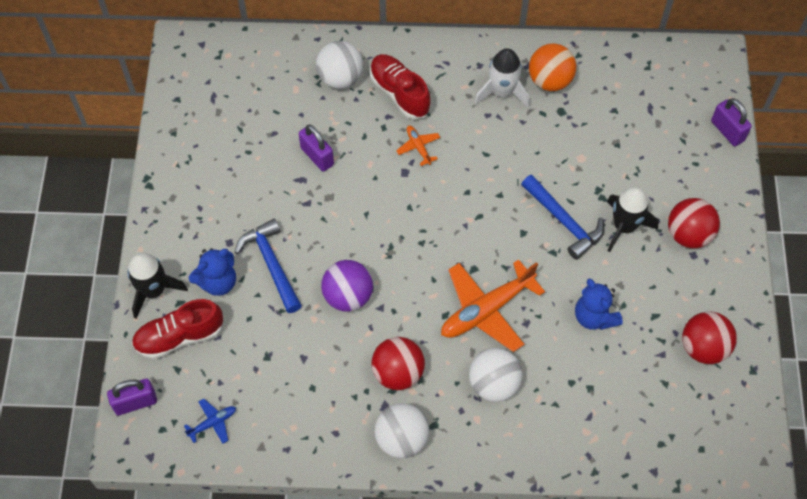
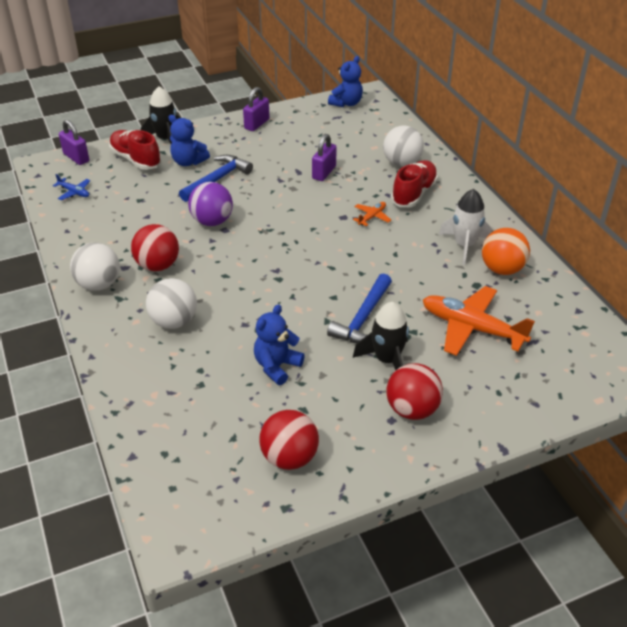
camera: 65 degrees right, 20 degrees down
orange plane [441,260,545,352] -> orange plane moved to [423,286,535,356]
purple padlock [711,98,752,146] -> purple padlock moved to [243,87,270,131]
none -> blue teddy bear [328,56,363,107]

